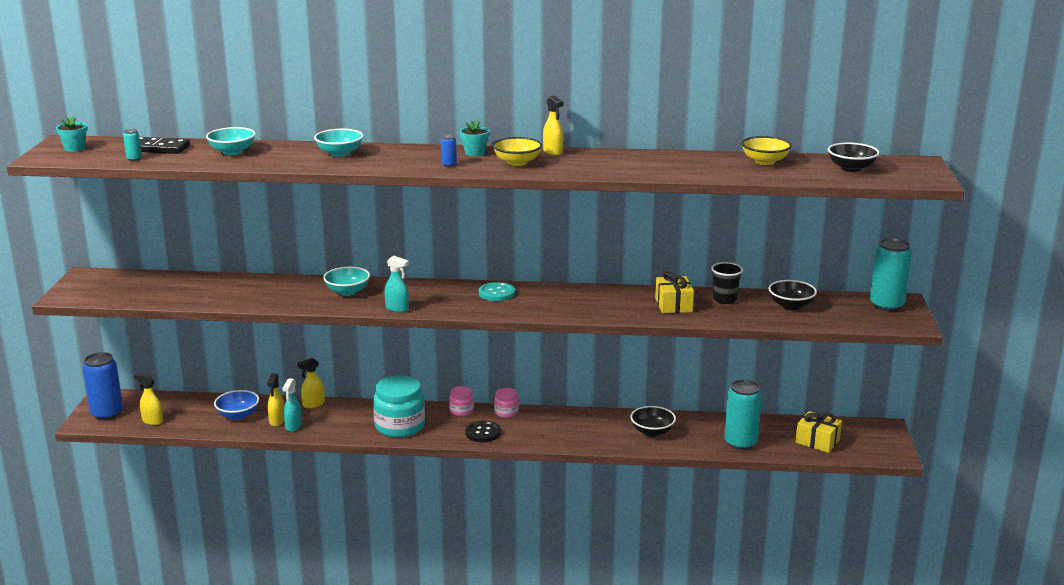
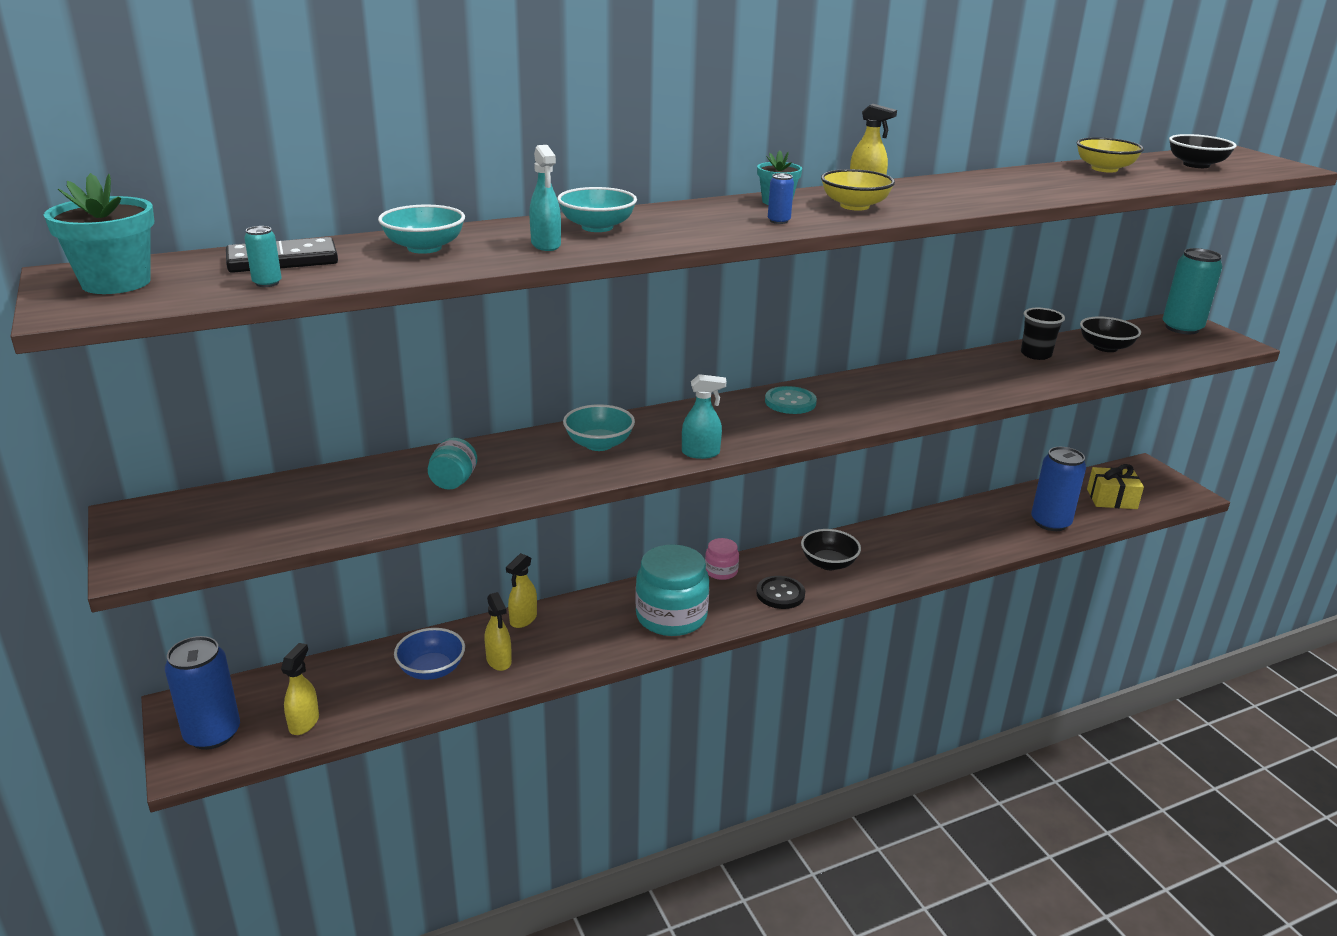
camera: 30 degrees left, 5 degrees up
turquoise flower pot [56,115,88,152] -> turquoise flower pot [44,173,154,294], size x1.65
yellow spray bottle [134,373,163,425] -> yellow spray bottle turned 105 degrees clockwise [281,643,319,735]
turquoise spray bottle [282,378,302,432] -> turquoise spray bottle moved to [529,145,561,251]
pink jar [494,388,519,418] -> none
black bowl [630,406,676,437] -> black bowl moved to [801,529,861,570]
yellow gift [655,271,694,313] -> none
turquoise can [724,380,762,450] -> blue can [1031,447,1086,531]
none -> turquoise jar [428,438,477,490]

